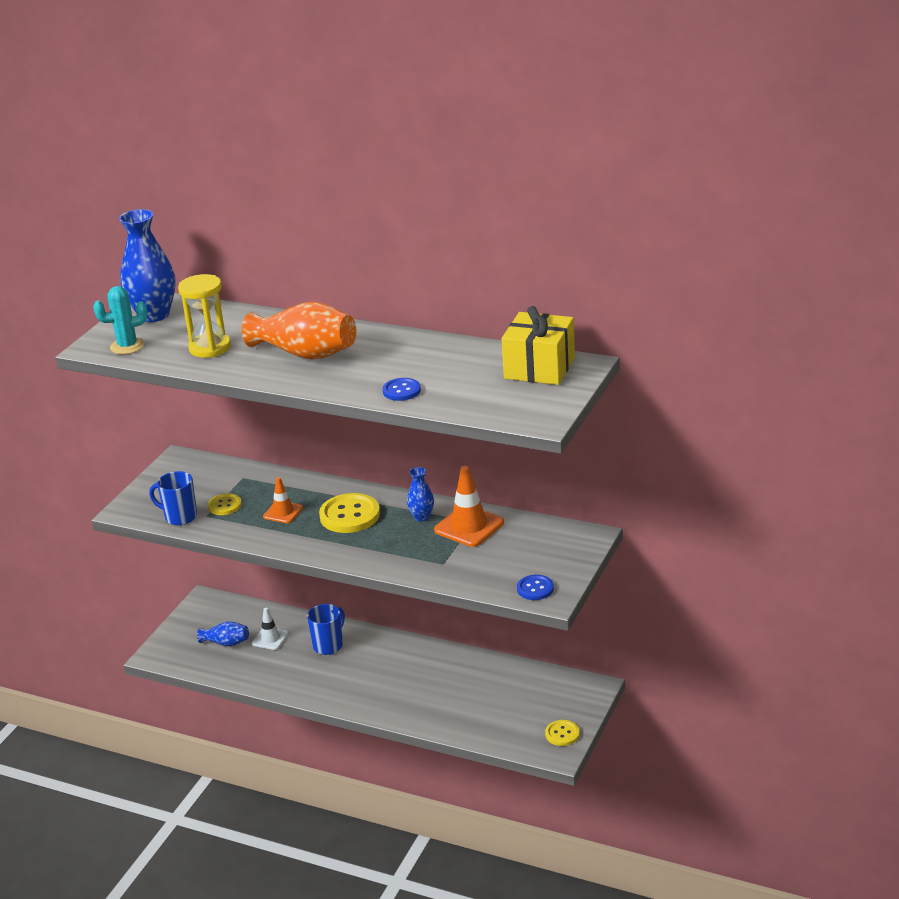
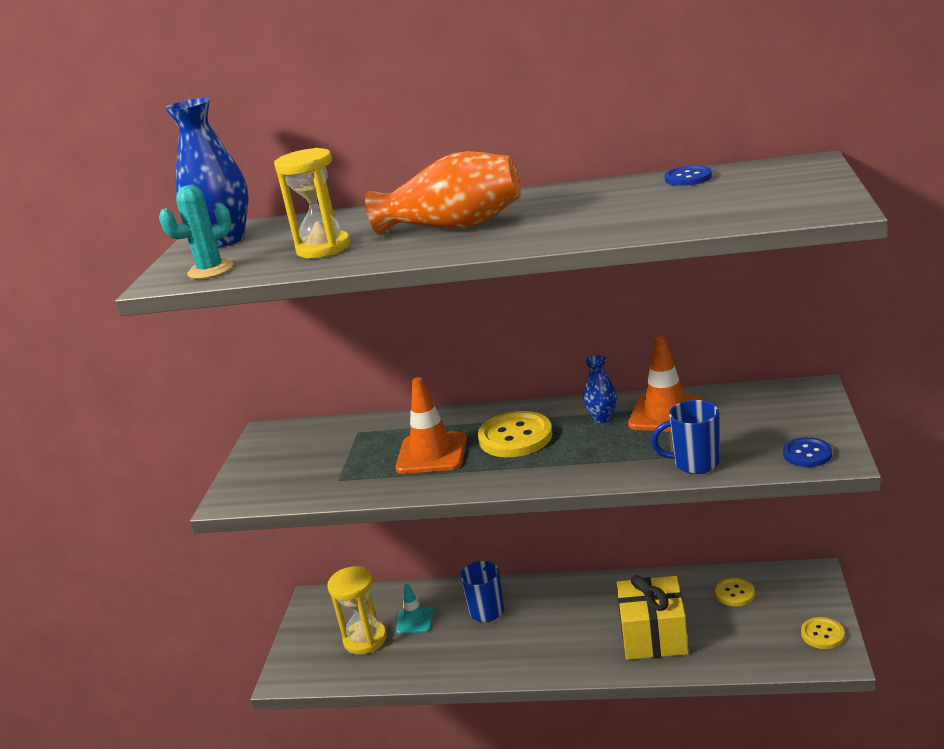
camera: 15 degrees left, 5 degrees down
blue mug [149,471,197,525] -> blue mug moved to [651,400,720,474]
blue vase [197,621,249,646] -> yellow hourglass [328,566,387,655]
yellow button [208,493,242,515] -> yellow button moved to [715,578,755,606]
white traffic cone [252,608,289,650] -> turquoise traffic cone [396,584,433,634]
orange traffic cone [263,477,303,523] -> orange traffic cone [395,377,467,474], size x1.66
blue button [383,378,421,401] -> blue button moved to [664,166,712,186]
yellow gift [501,306,575,385] -> yellow gift moved to [617,575,689,660]

